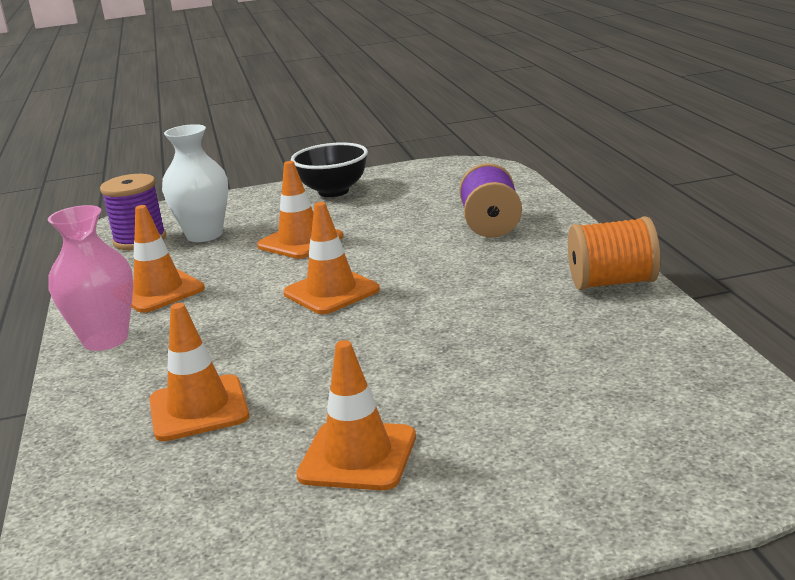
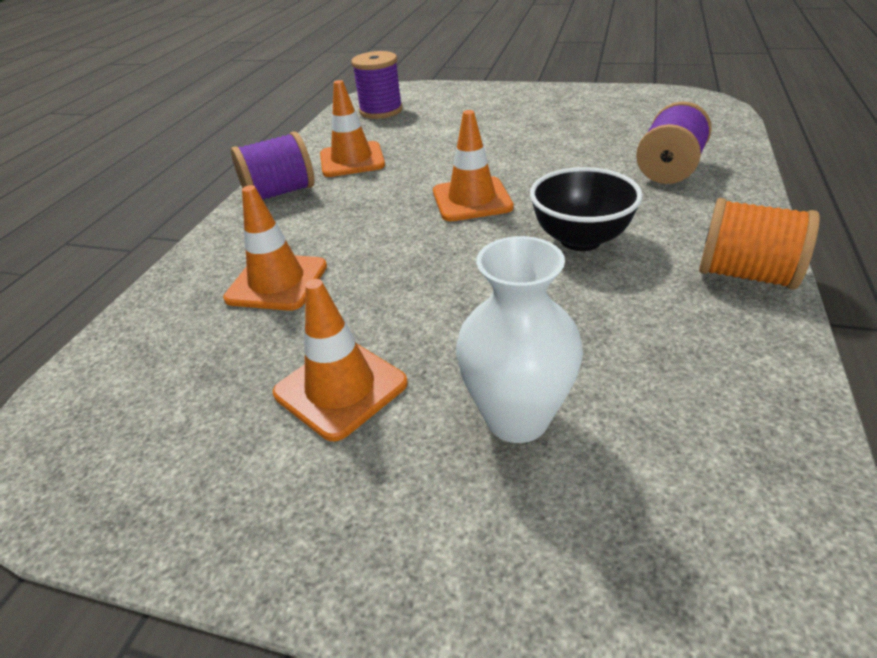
camera: 30 degrees right, 15 degrees up
pink vase [48,205,133,351] -> purple spool [231,131,314,200]
white vase [162,124,228,242] -> white vase moved to [456,236,583,443]
orange traffic cone [257,161,343,259] -> none
black bowl [291,142,368,197] -> black bowl moved to [530,167,643,251]

